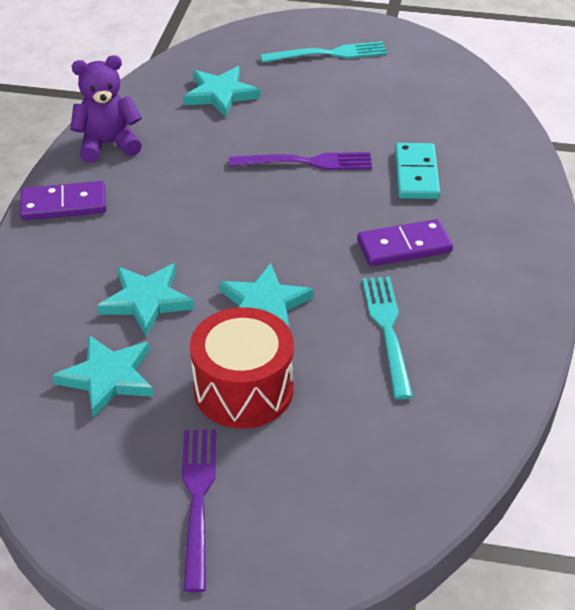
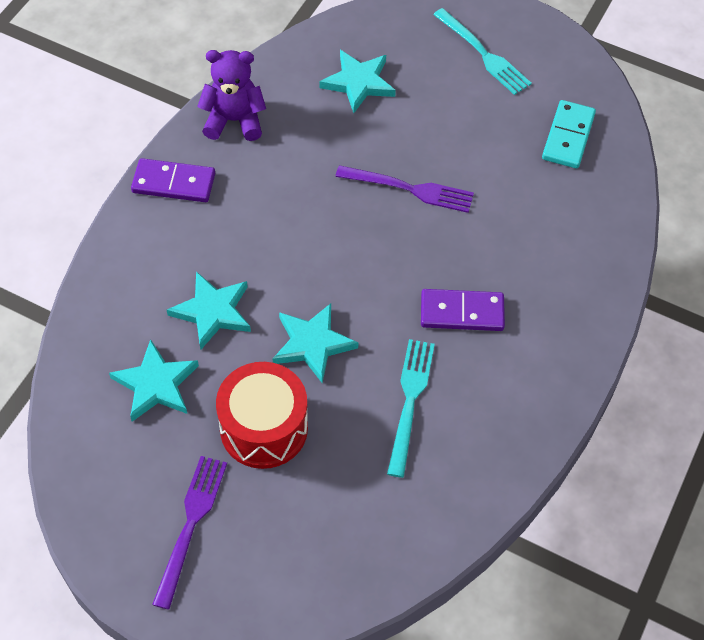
camera: 15 degrees right, 15 degrees up
turquoise fork [260,41,387,63] -> turquoise fork turned 45 degrees clockwise [433,8,532,95]
turquoise domino [395,143,440,199] -> turquoise domino moved to [542,100,596,169]

